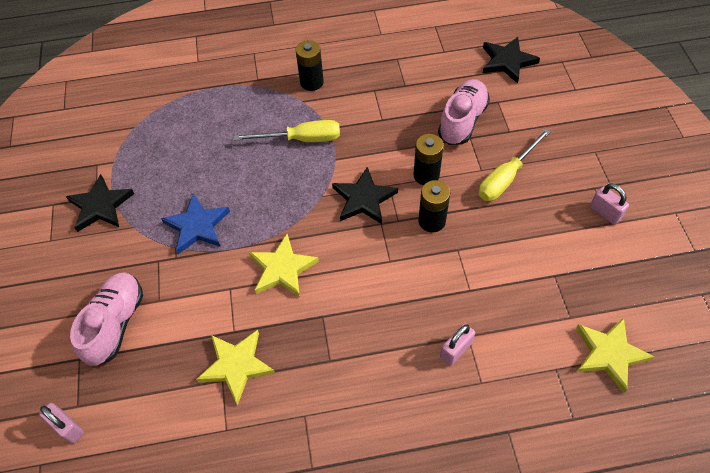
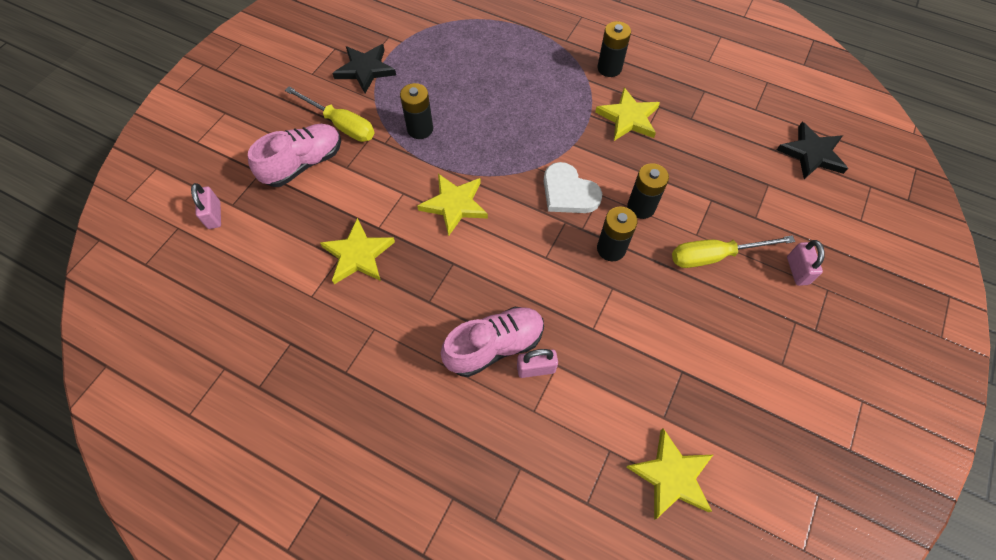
camera: 35 degrees right, 5 degrees up
blue star [161,193,230,254] -> black battery [400,83,433,139]
yellow screwdriver [234,120,340,142] -> yellow screwdriver moved to [285,87,375,142]
black star [332,167,398,224] -> white heart [544,162,602,213]
pink shoe [438,79,490,145] -> pink shoe moved to [441,307,544,377]
pink padlock [590,184,629,225] -> pink padlock moved to [787,240,825,286]
none -> yellow star [595,88,660,141]

